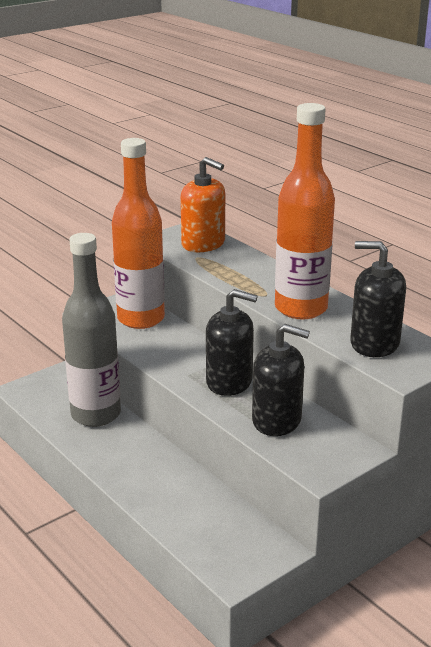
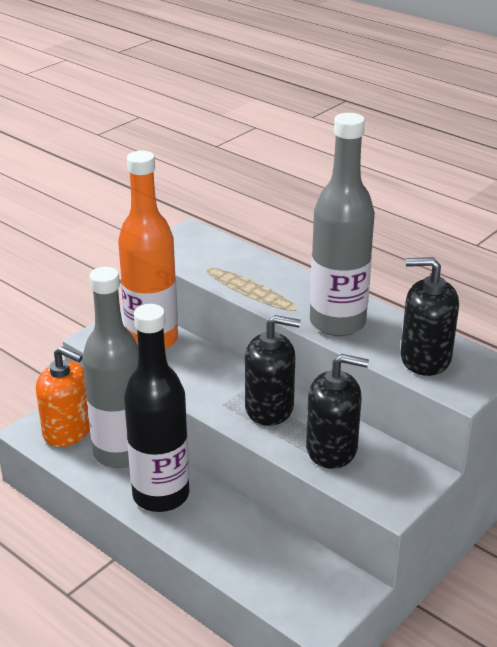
camera: 10 degrees left, 5 degrees up
orange soap dispenser [181,157,225,252] -> orange soap dispenser moved to [36,346,90,447]
orange bottle [275,103,335,319] -> grey bottle [310,113,375,336]
none -> black bottle [124,304,189,512]

